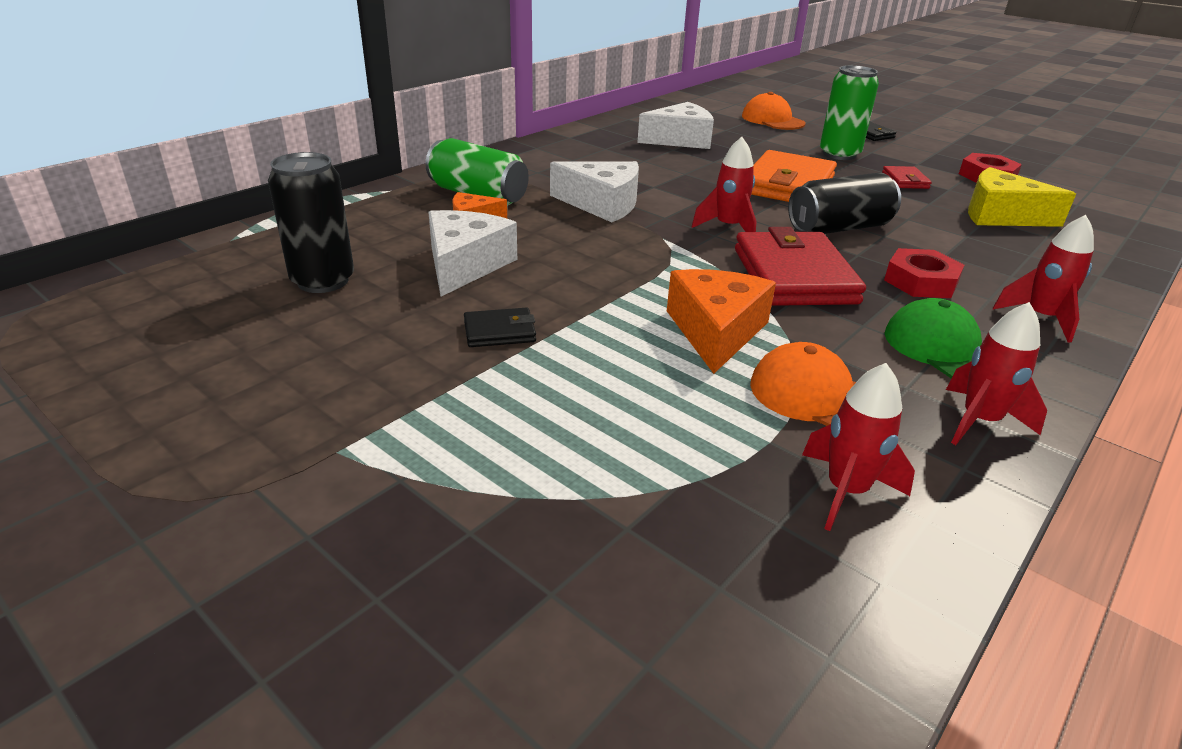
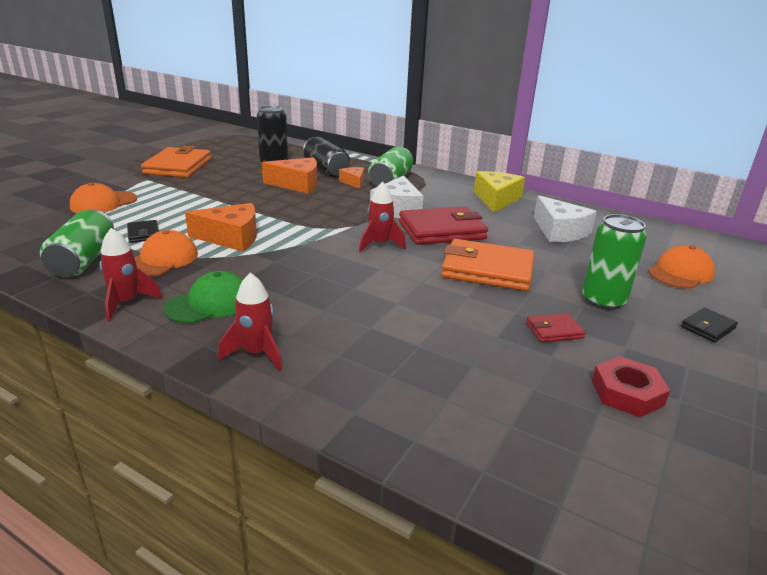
camera: 80 degrees right, 5 degrees down
white cheese [428,210,517,296] -> orange cheese [262,157,317,194]
black wallet [464,308,536,347] -> black wallet moved to [127,220,159,243]
red wallet [735,227,866,306] -> red wallet moved to [399,206,488,245]
black can [788,173,901,234] -> black can moved to [303,137,350,178]
red rocket [802,363,915,531] -> green can [40,210,114,277]
red nut [884,248,964,298] -> none
yellow cheese [968,167,1076,227] -> yellow cheese moved to [474,171,525,212]
none -> orange cap [70,182,137,213]
none -> orange wallet [141,146,211,178]

